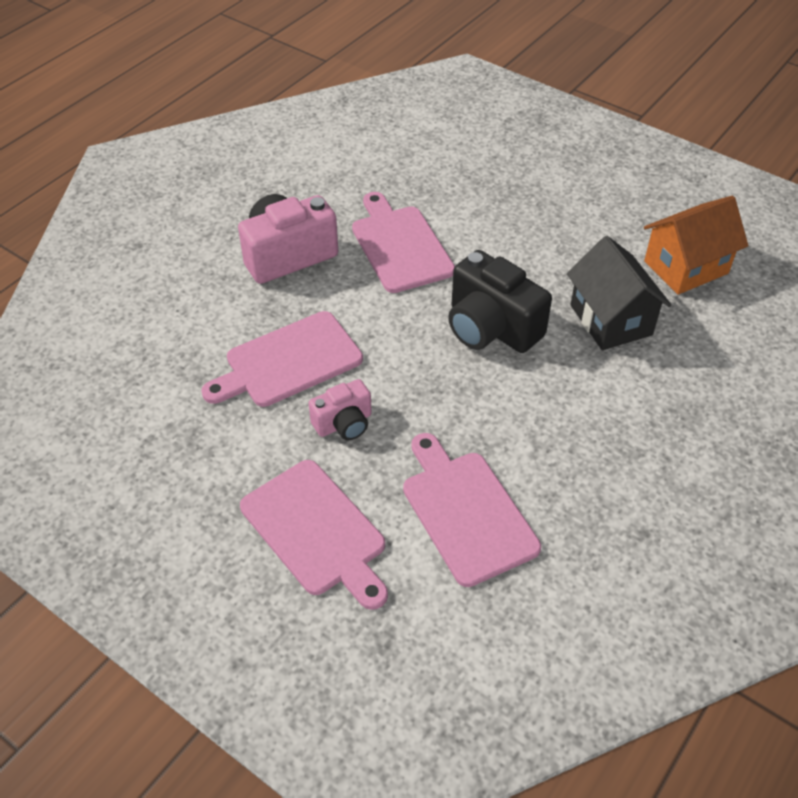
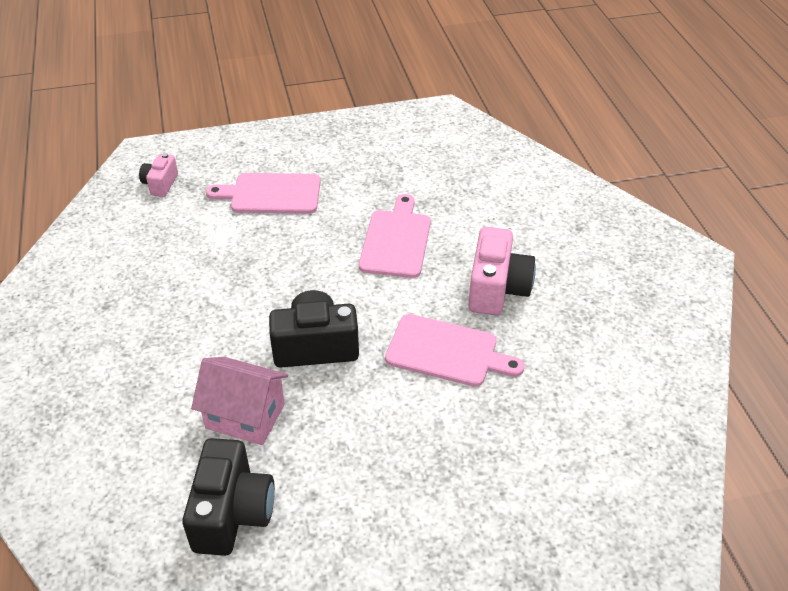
camera: 130 degrees right, 5 degrees down
pink camera [309,379,372,440] -> pink camera moved to [139,153,178,197]
pink cutting board [403,433,541,587] -> none
black house [567,236,672,350] -> pink house [191,357,288,445]
orange house [644,196,748,295] -> black camera [182,438,275,556]

